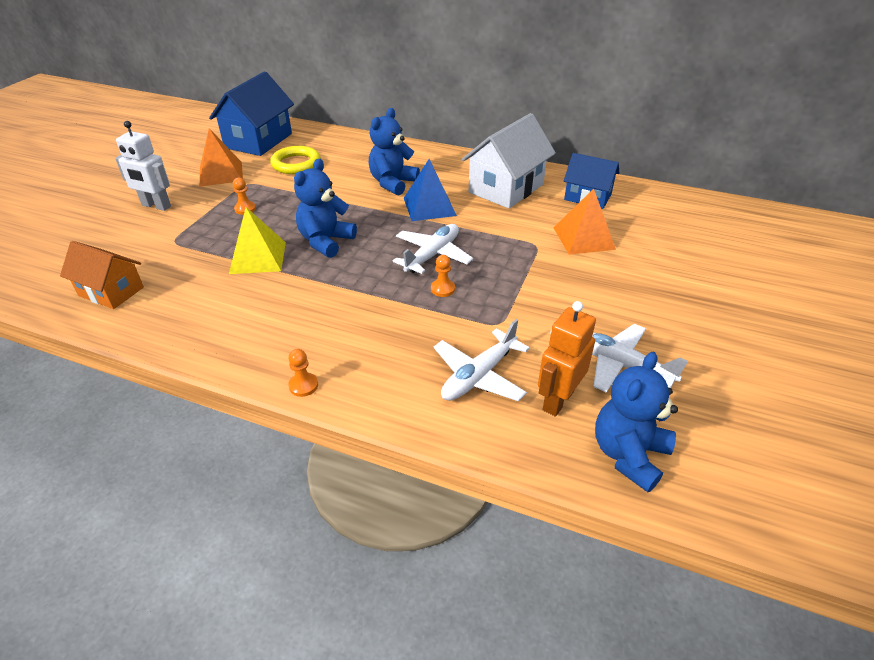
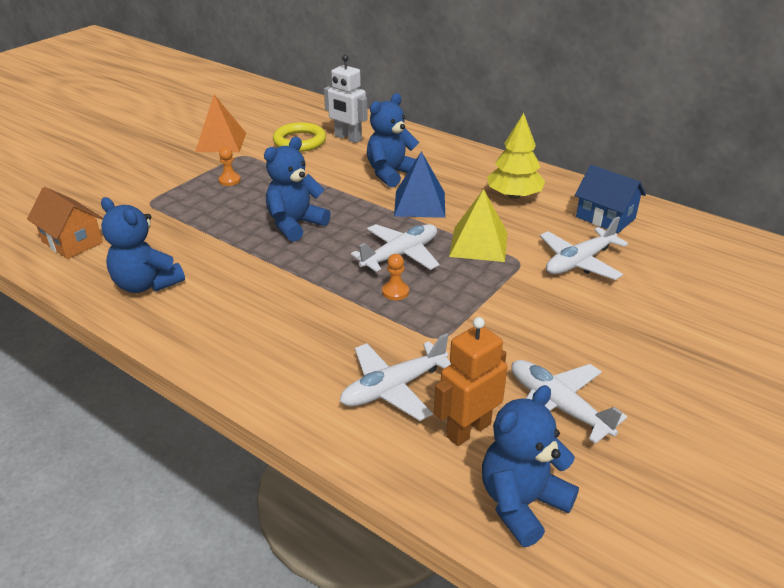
camera: 15 degrees right, 5 degrees down
white robot [115,121,171,211] -> white robot moved to [324,55,368,143]
blue house [209,71,294,156] -> none
yellow pyramid [229,207,286,274] -> yellow pyramid moved to [449,189,507,262]
orange pawn [288,349,318,397] -> none
white house [462,113,556,209] -> yellow tree [487,113,545,199]
orange pyramid [554,188,616,255] -> white plane [540,217,628,280]
none -> blue teddy bear [101,197,185,293]

